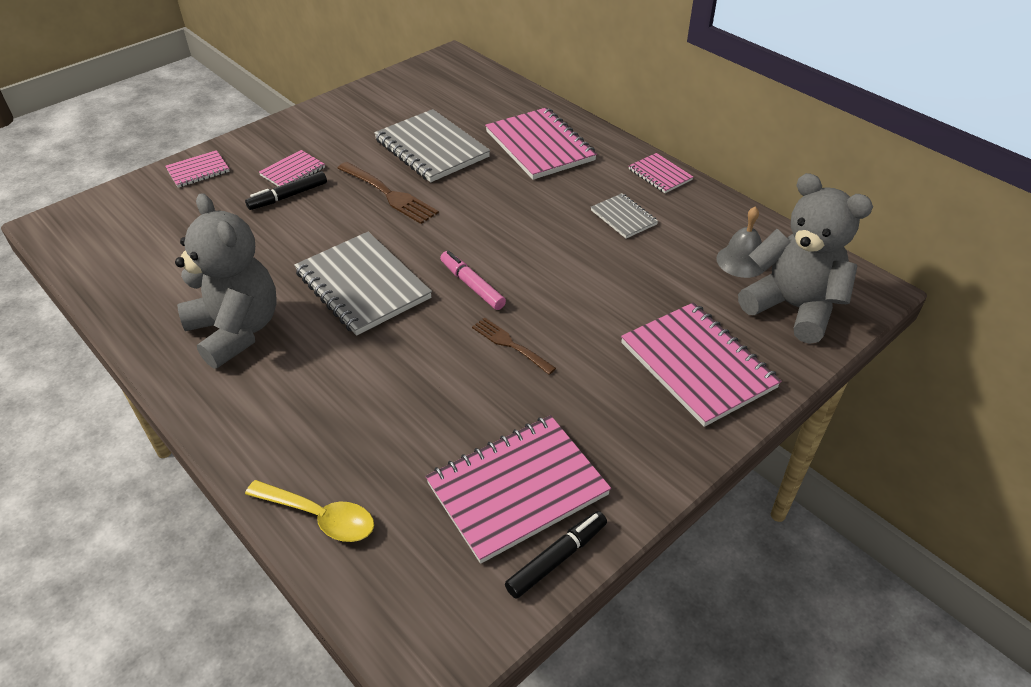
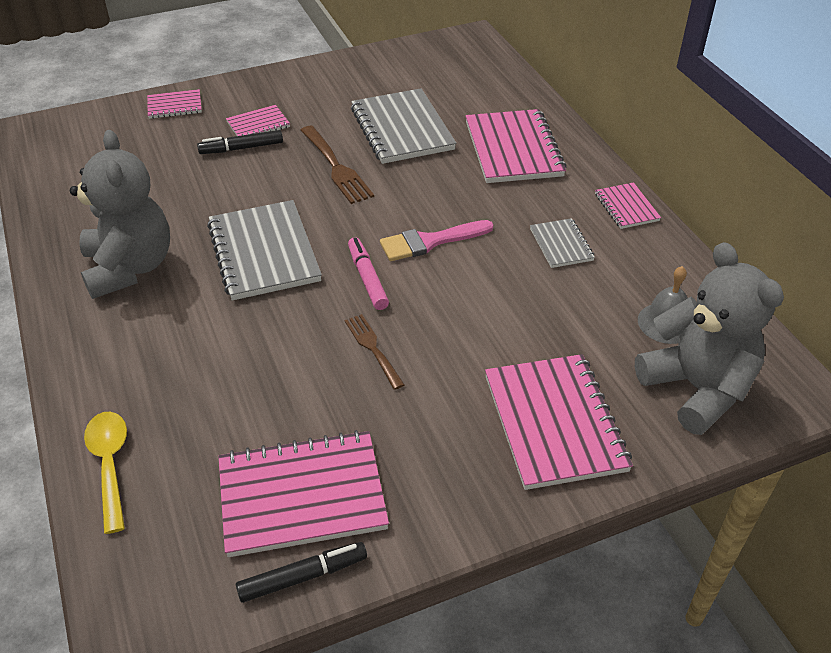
camera: 20 degrees right, 0 degrees up
yellow spoon [245,480,374,542] -> yellow spoon turned 150 degrees counterclockwise [84,412,127,534]
none -> pink brush [380,220,493,261]

